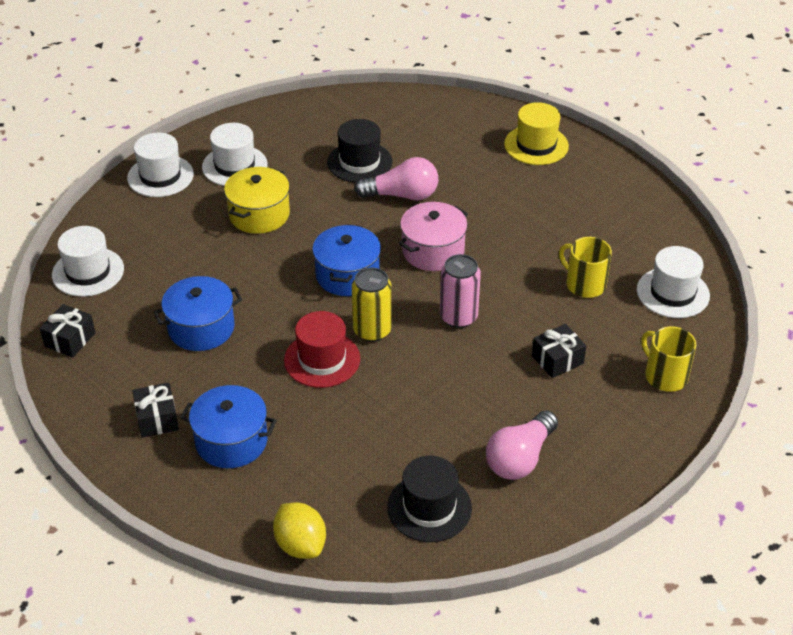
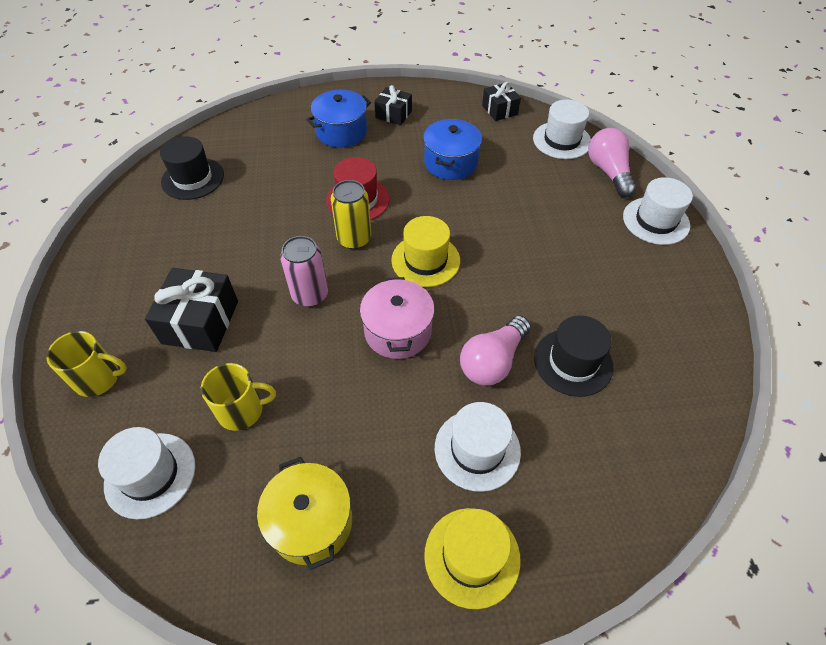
camera: 130 degrees right, 10 degrees up
white hat [202,123,268,186] -> white hat moved to [435,402,521,492]
yellow pot [224,167,290,234] -> yellow pot moved to [257,457,352,570]
yellow lemon [273,502,326,559] -> none
blue pot [312,224,381,296] -> yellow hat [391,216,460,287]
pink light bulb [486,410,558,480] -> pink light bulb moved to [588,128,636,197]
black gift [532,324,586,378] -> black gift [145,268,238,352], size x1.65

